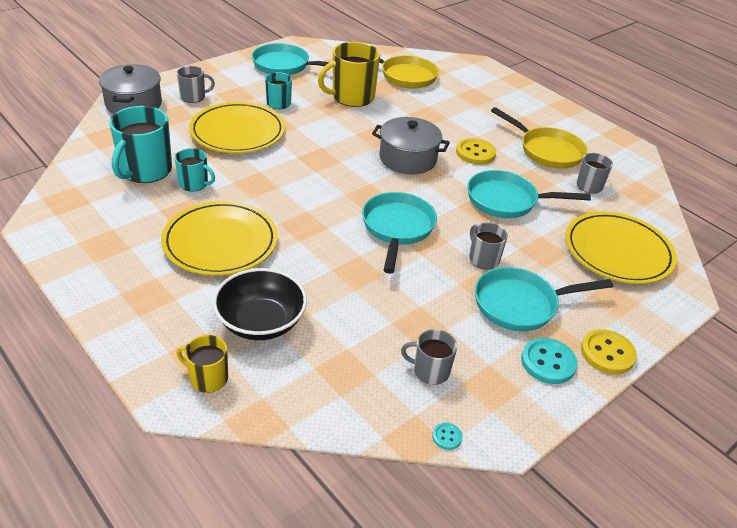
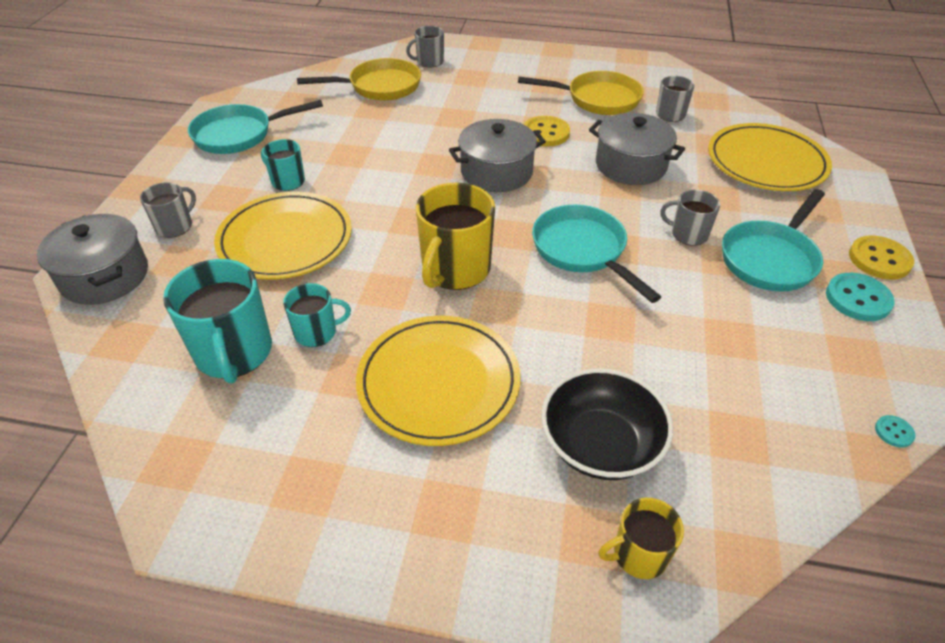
camera: 35 degrees left, 5 degrees up
yellow mug [318,42,380,107] -> yellow mug moved to [416,183,495,290]
grey mug [401,329,457,385] -> grey mug moved to [406,26,444,67]
turquoise pan [467,170,591,218] -> grey pot [589,113,685,185]

